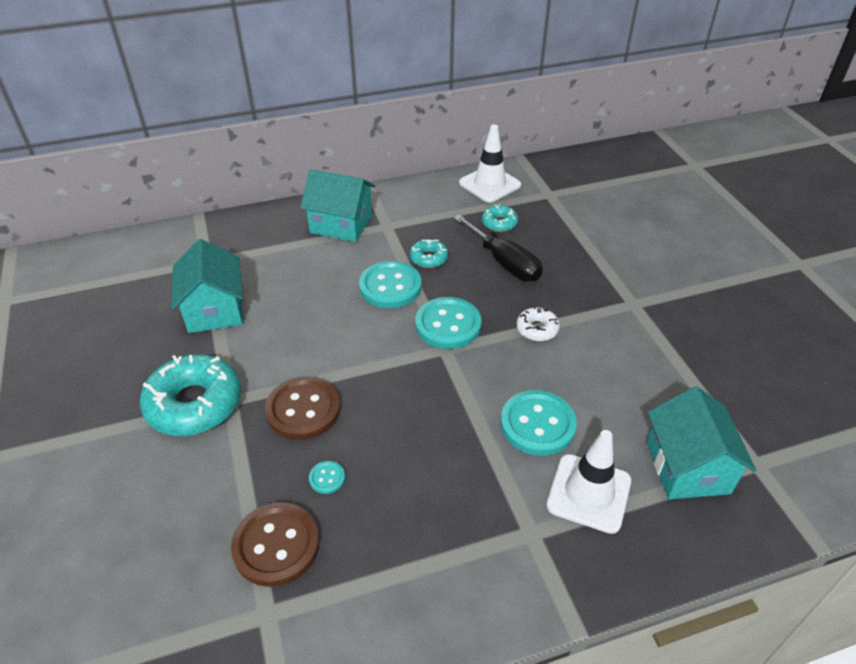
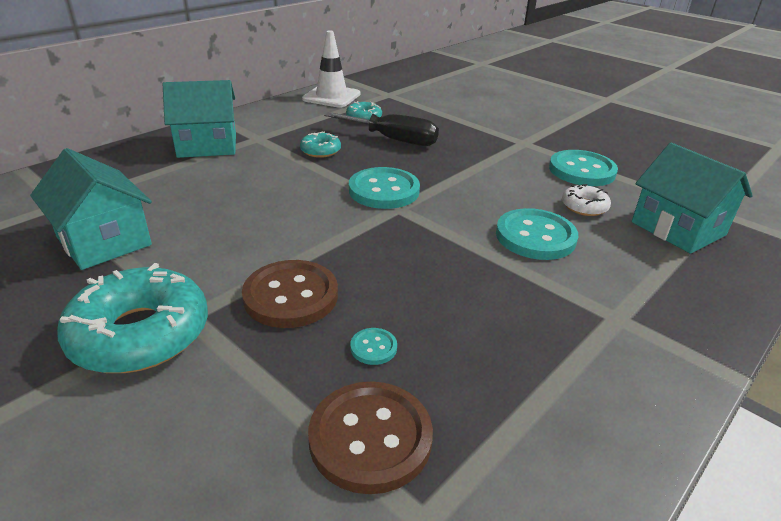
camera: 30 degrees left, 10 degrees down
turquoise button [359,261,421,308] -> turquoise button moved to [549,150,618,186]
white donut [516,306,560,341] -> white donut moved to [562,184,611,216]
white traffic cone [546,430,631,534] -> none

